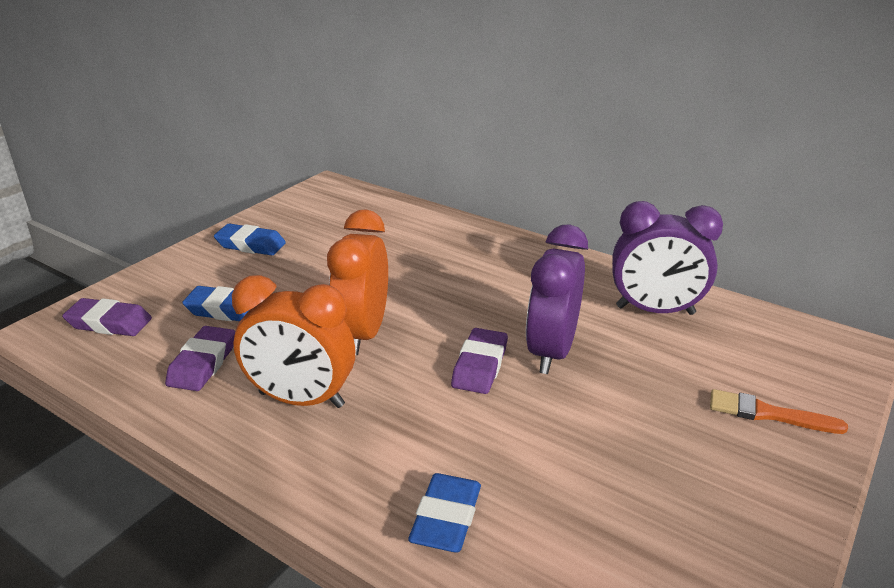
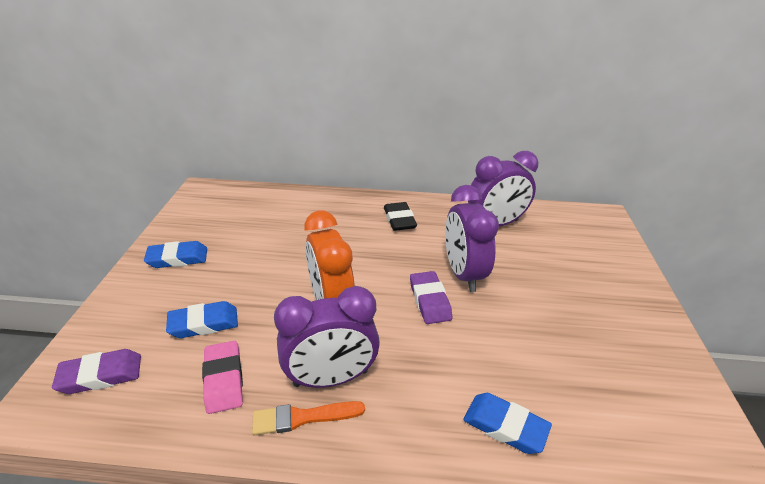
camera: 30 degrees left, 5 degrees up
purple eraser [165,326,235,391] -> pink eraser [202,341,243,414]
orange clock [232,275,355,408] -> purple clock [274,286,380,388]
blue eraser [408,473,481,552] -> blue eraser turned 45 degrees counterclockwise [463,393,552,454]
orange brush [710,389,848,434] -> orange brush moved to [252,401,365,435]
none -> black eraser [384,202,417,231]

